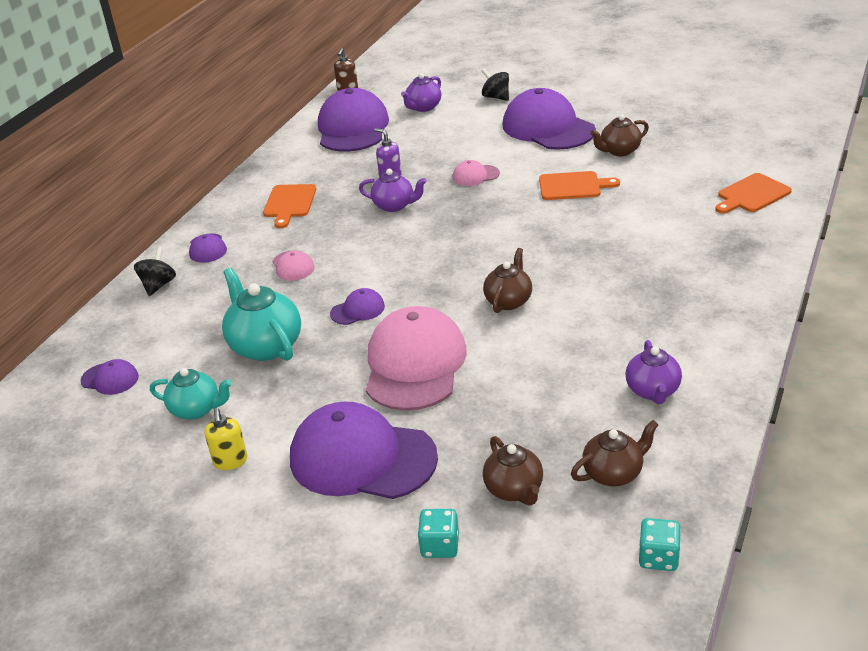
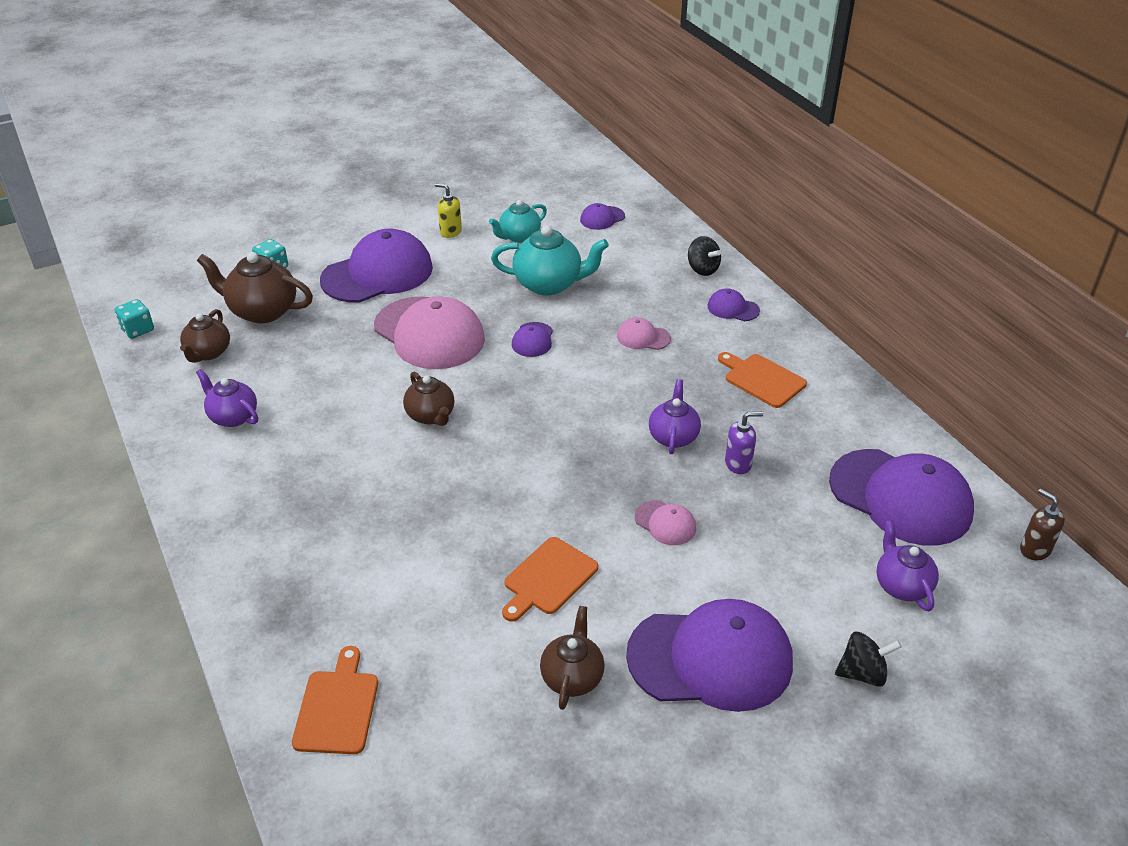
camera: 125 degrees right, 5 degrees up
purple teapot [359,169,427,212] -> purple teapot turned 135 degrees clockwise [649,379,701,454]
pink cap [453,160,500,186] -> pink cap turned 105 degrees clockwise [635,500,696,545]
brown teapot [483,436,543,506] -> brown teapot [197,252,313,323], size x1.55

